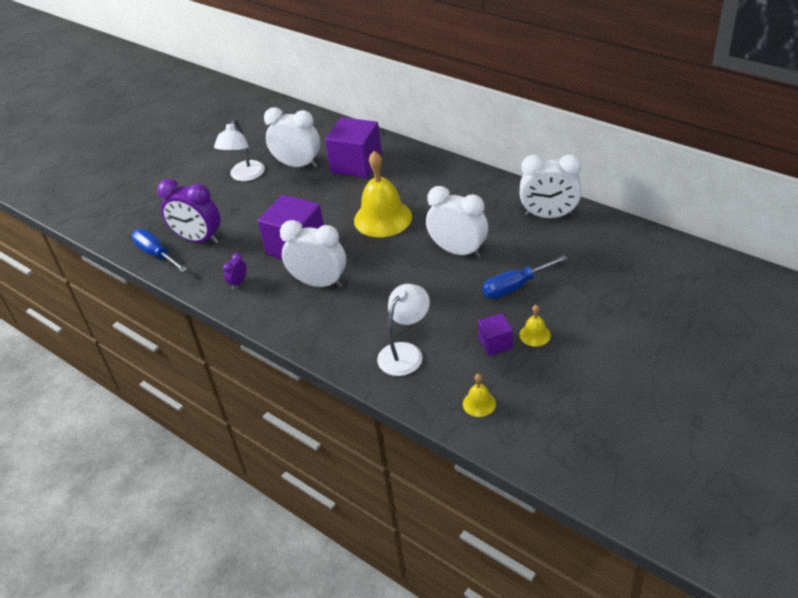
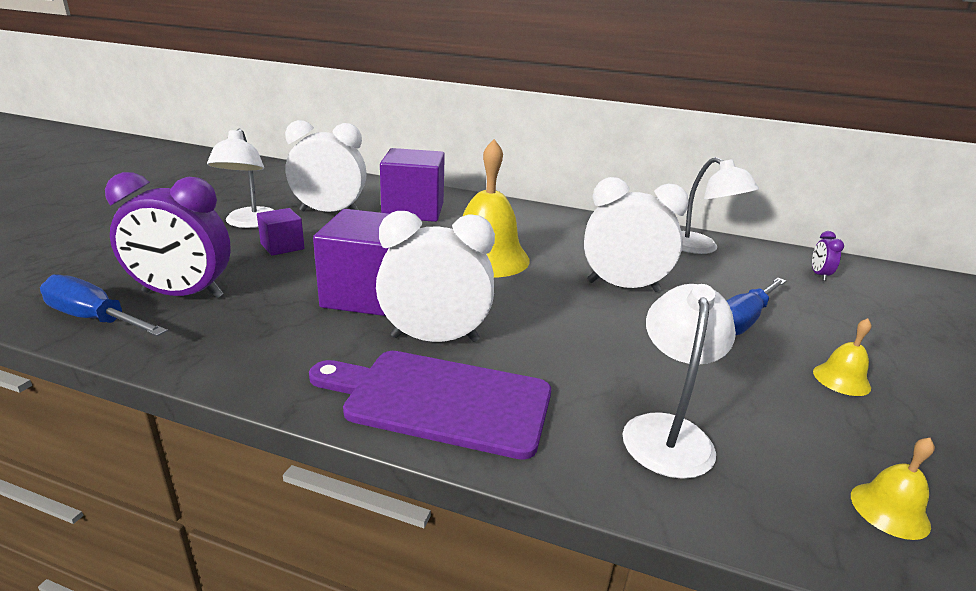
camera: 25 degrees left, 15 degrees down
purple clock [223,253,247,289] -> purple clock moved to [812,231,844,281]
purple cube [478,313,513,356] -> purple cube moved to [257,208,305,256]
white clock [520,155,581,218] -> white lamp [681,157,759,254]
none -> purple cutting board [309,351,551,460]

